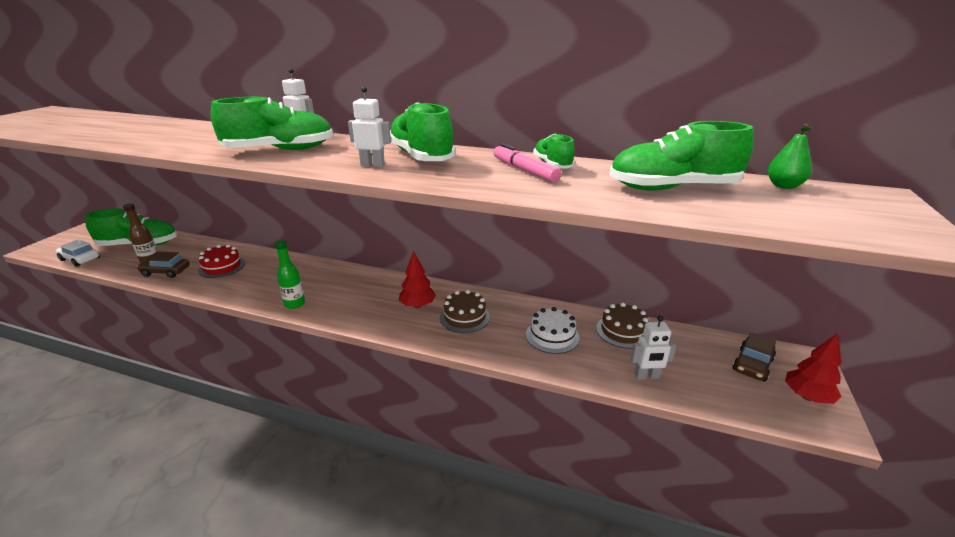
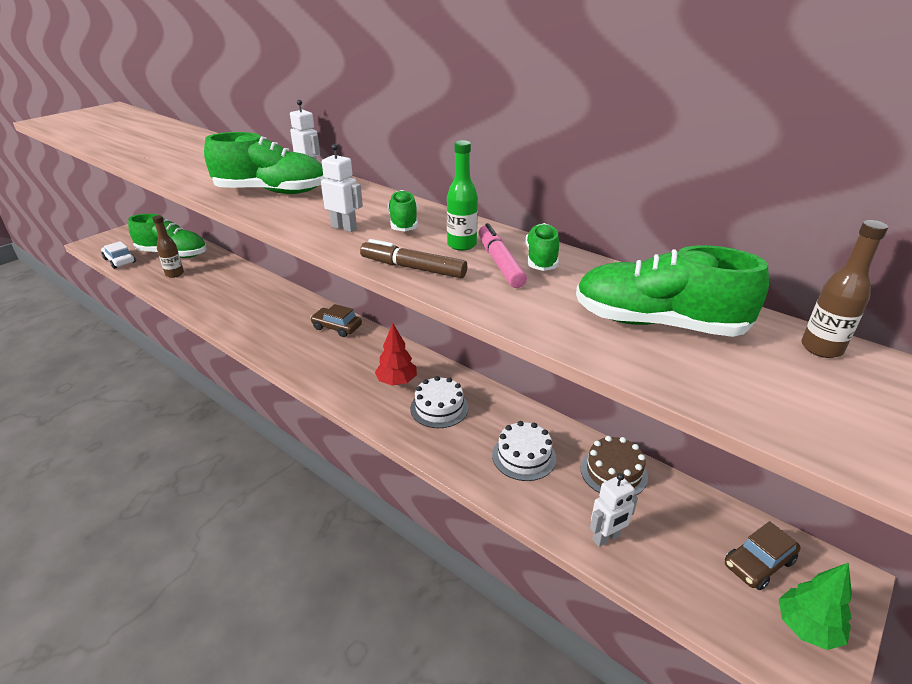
camera: 20 degrees right, 5 degrees up
brown car [137,252,190,278] -> brown car moved to [310,304,362,337]
red cake [198,244,245,278] -> none
green bottle [275,240,305,309] -> green bottle moved to [447,140,478,251]
green shoe [390,102,456,161] -> green shoe [388,190,418,231], size x0.57
brown cake [440,290,490,333] -> white cake [410,376,469,428]
white robot [631,315,676,380] -> white robot turned 45 degrees counterclockwise [590,473,638,547]
green pear [768,123,812,189] -> brown bottle [801,220,888,358]
red tree [785,333,842,404] -> green tree [779,563,852,650]
none -> brown marker [360,239,467,278]

